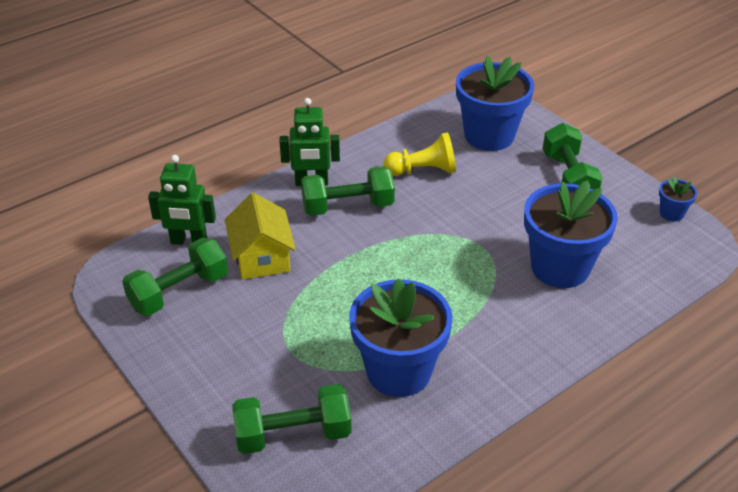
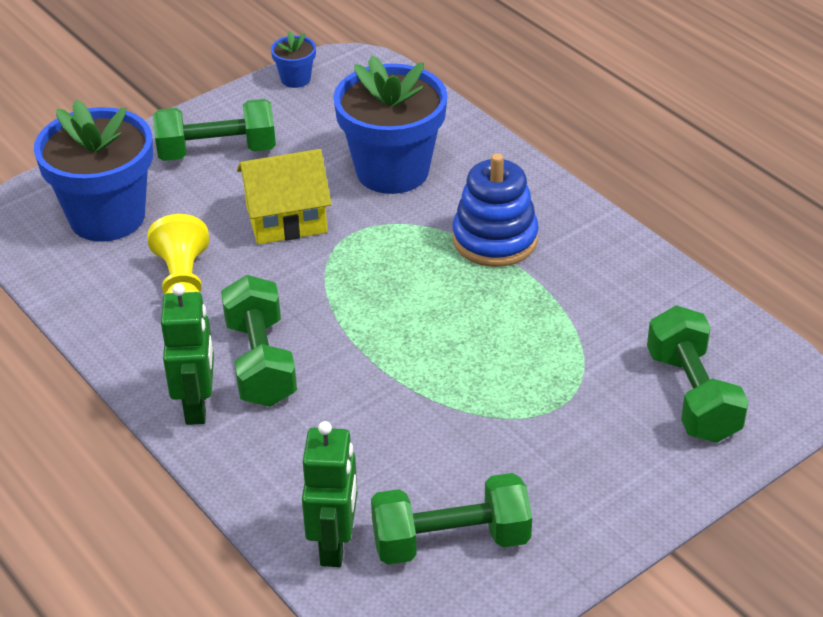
camera: 90 degrees left, 0 degrees up
green dumbbell [122,238,228,316] -> green dumbbell turned 60 degrees counterclockwise [371,473,532,565]
yellow house [225,193,296,280] -> yellow house moved to [237,149,332,244]
blue flower pot [349,278,453,397] -> none
none -> blue stacking toy [453,153,539,267]

